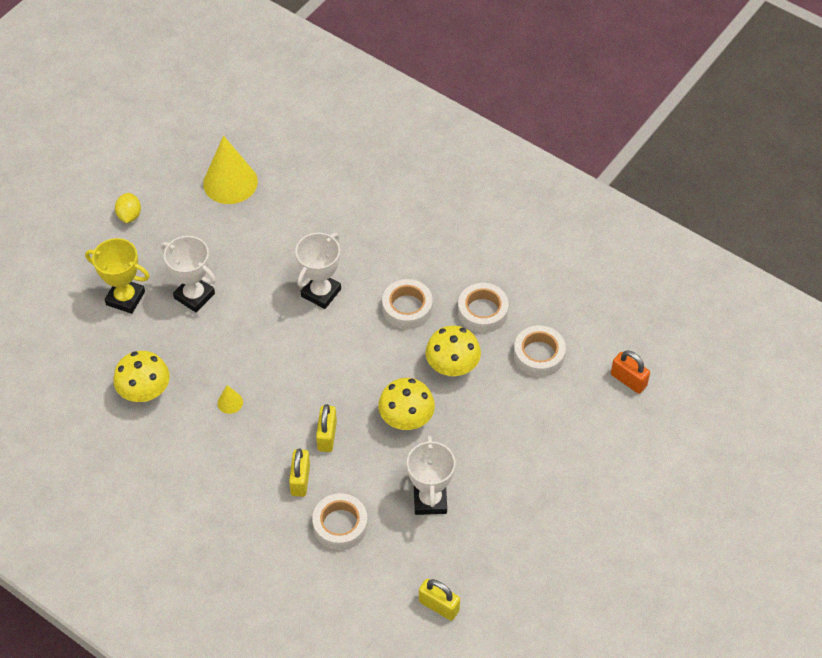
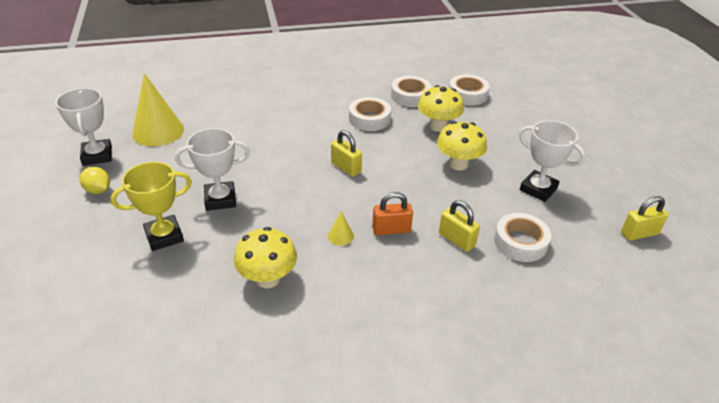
camera: 50 degrees left, 15 degrees down
white trophy [295,233,341,309] -> white trophy moved to [56,88,112,166]
yellow padlock [316,404,337,452] -> yellow padlock moved to [331,130,362,177]
orange padlock [611,350,650,394] -> orange padlock moved to [372,192,413,235]

